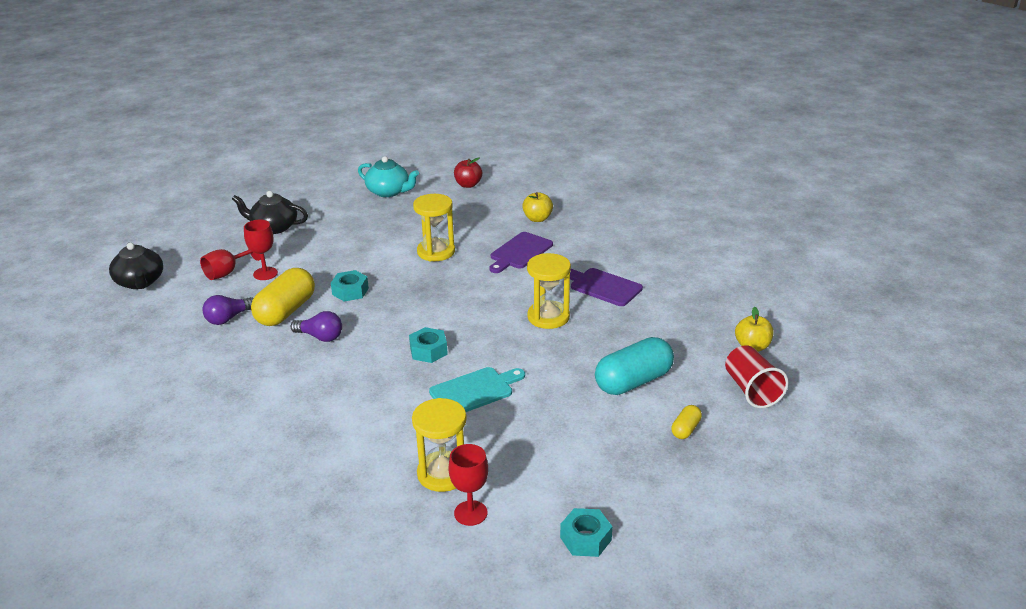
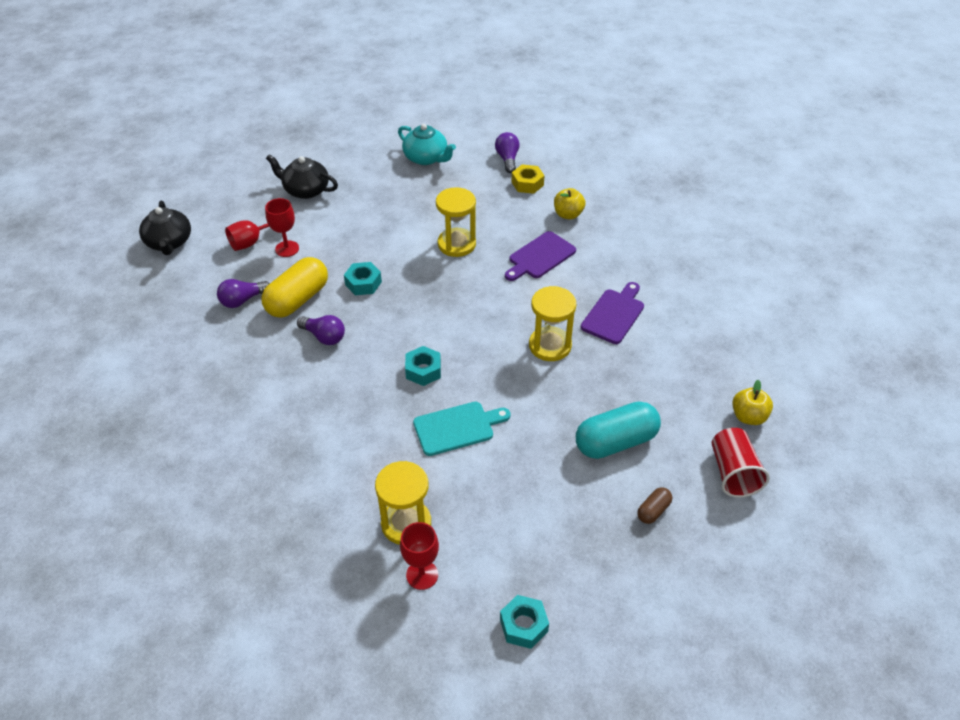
camera: 10 degrees right, 15 degrees up
red apple [454,157,482,188] -> purple light bulb [495,132,520,173]
purple cutting board [570,268,643,306] -> purple cutting board turned 75 degrees clockwise [581,282,644,344]
yellow capsule [671,405,702,439] -> brown capsule [637,487,672,524]
none -> yellow nut [512,165,545,194]

